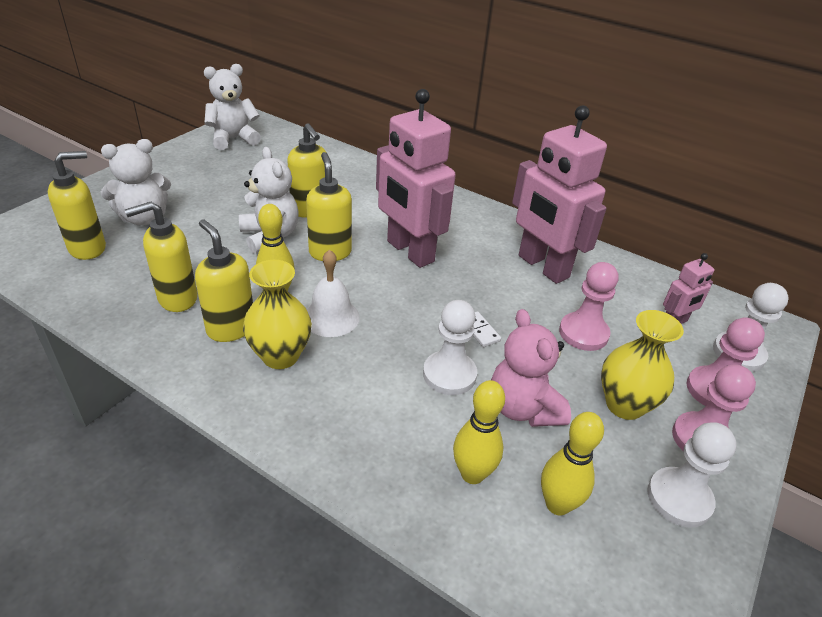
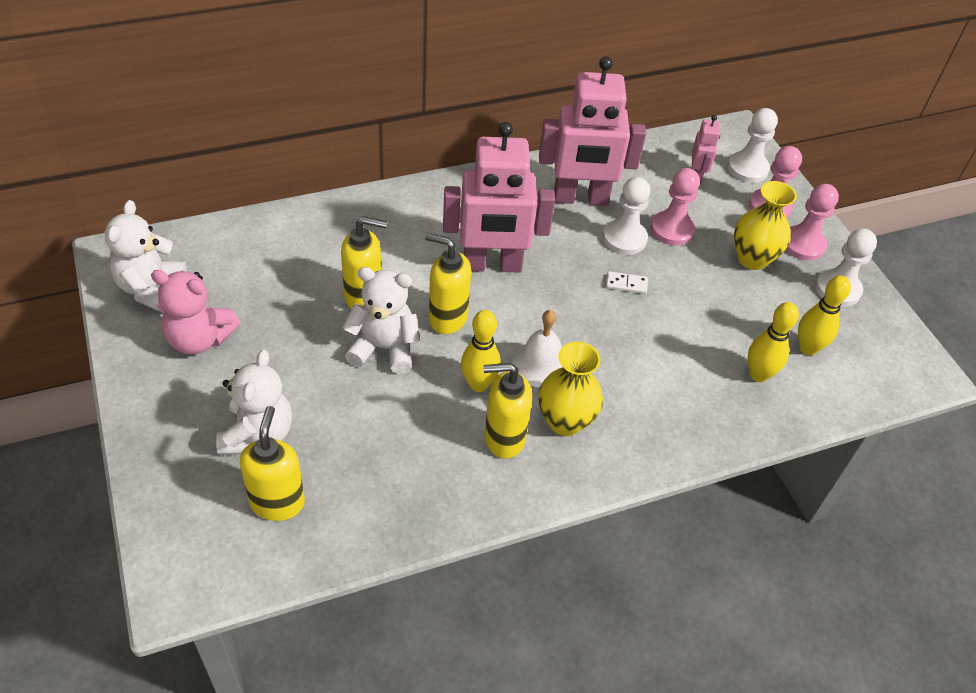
camera: 55 degrees left, 10 degrees up
yellow soap dispenser [125,202,197,312] -> none
white pawn [423,300,477,395] -> white pawn moved to [603,177,650,255]
pink teddy bear [491,309,571,427] -> pink teddy bear moved to [151,270,241,355]

